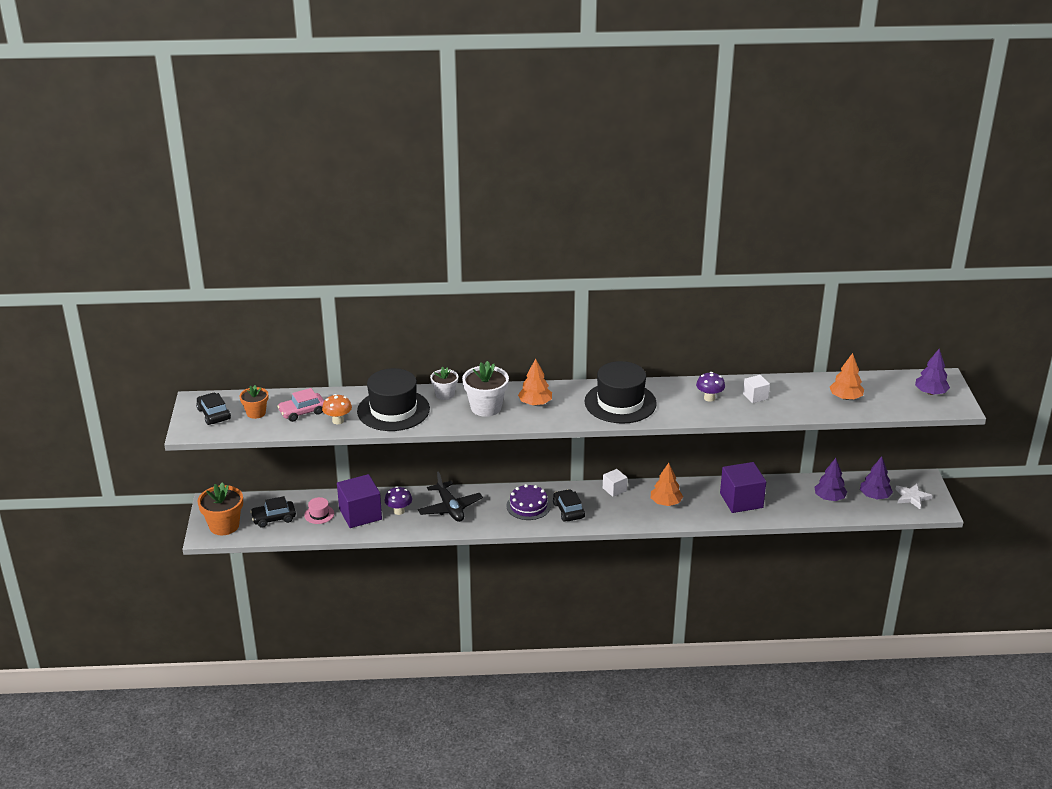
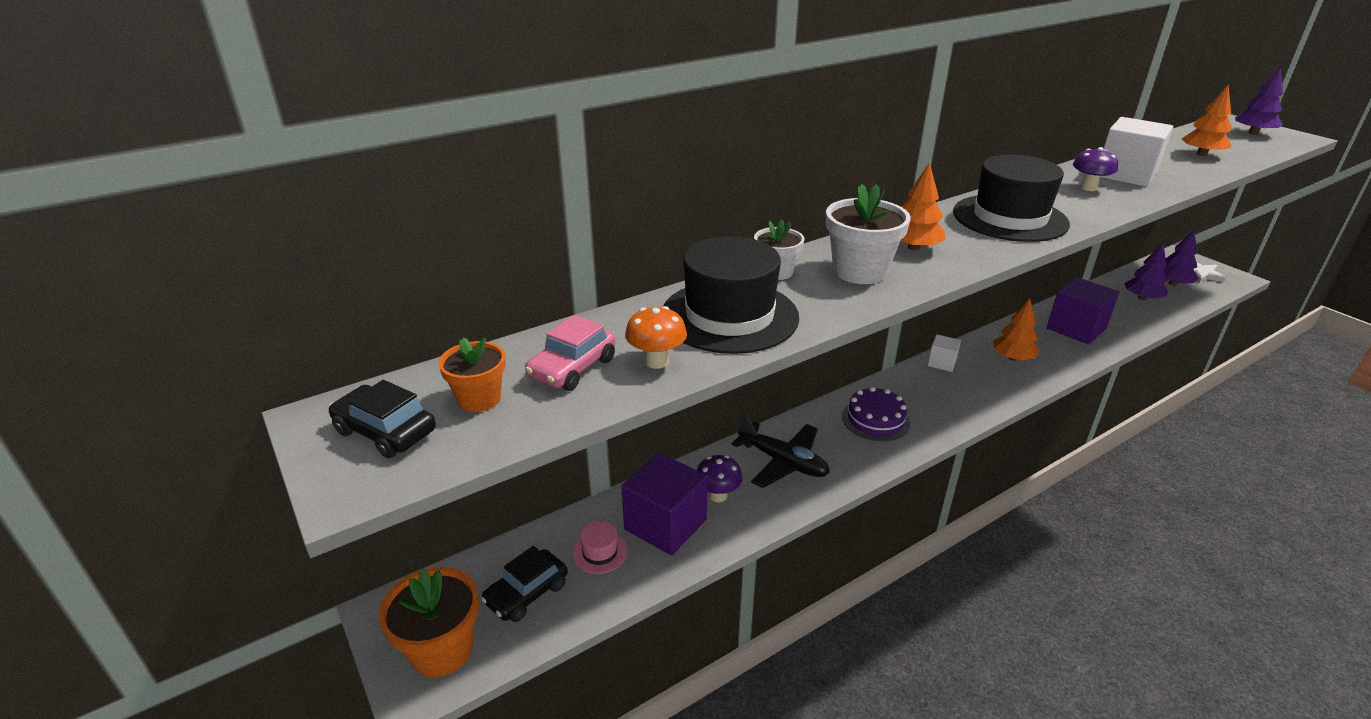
camera: 30 degrees left, 0 degrees up
black car [553,489,585,522] -> none
white cube [743,375,770,403] -> white cube [1100,117,1173,187], size x1.90

